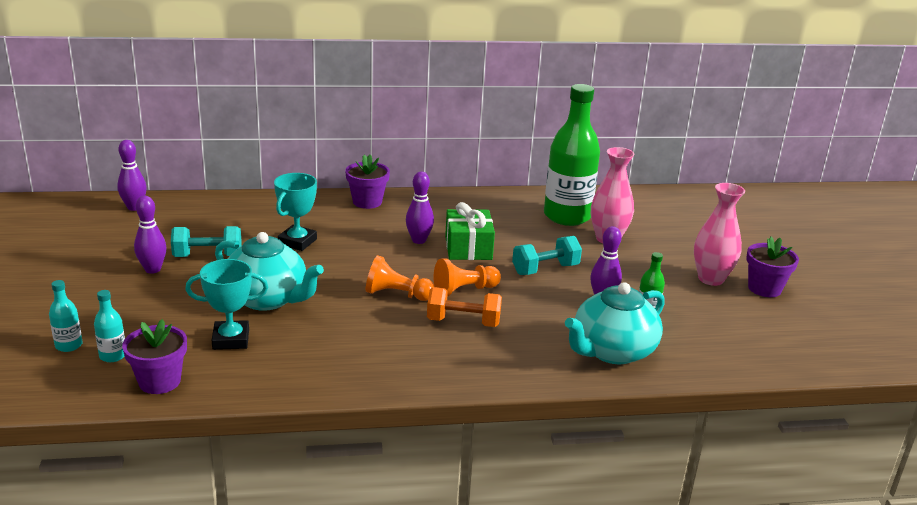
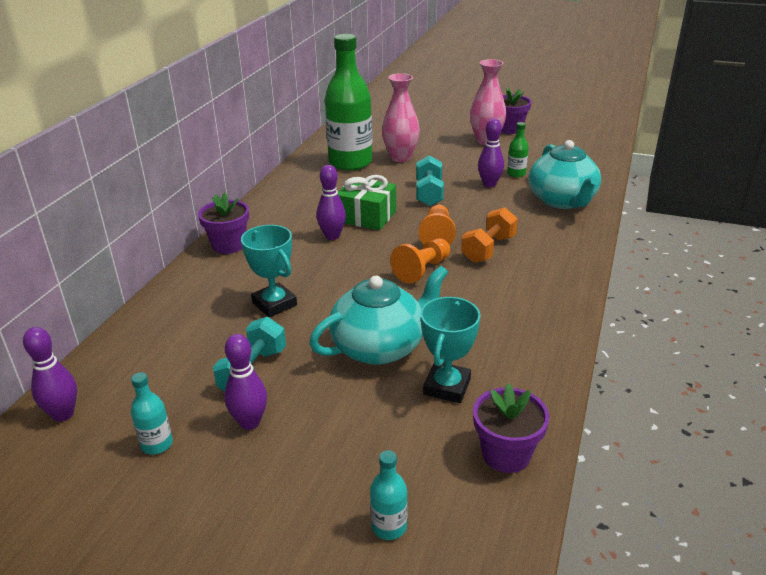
camera: 60 degrees left, 5 degrees up
turquoise bottle [94,290,125,362] -> turquoise bottle moved to [131,372,173,455]

